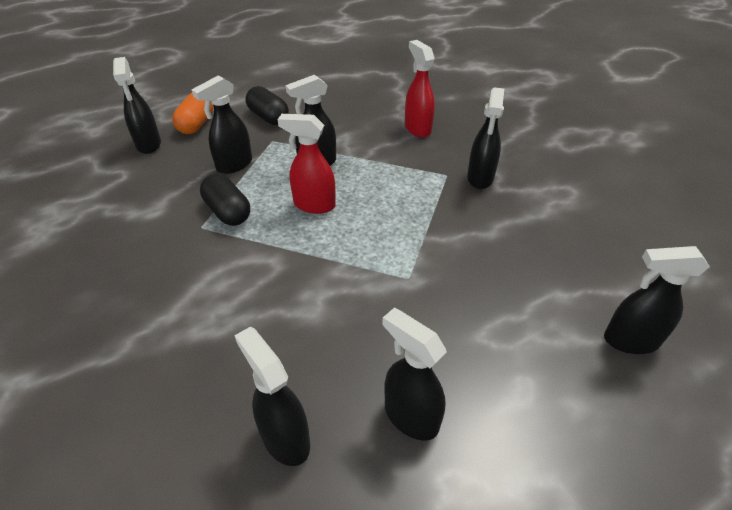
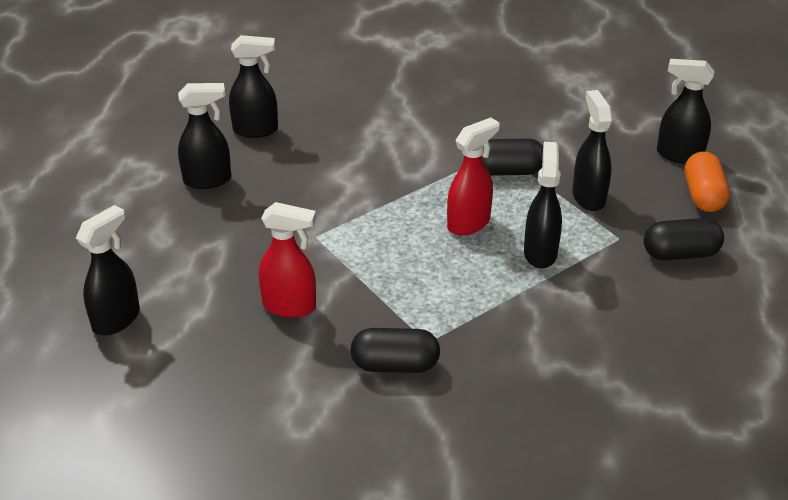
camera: 125 degrees right, 5 degrees down
orange capsule [172,93,213,134] -> orange capsule turned 45 degrees clockwise [685,151,730,212]
red spray bottle [405,40,435,138] -> red spray bottle moved to [259,202,316,318]
black spray bottle [467,87,504,189] -> black capsule [350,328,440,373]

